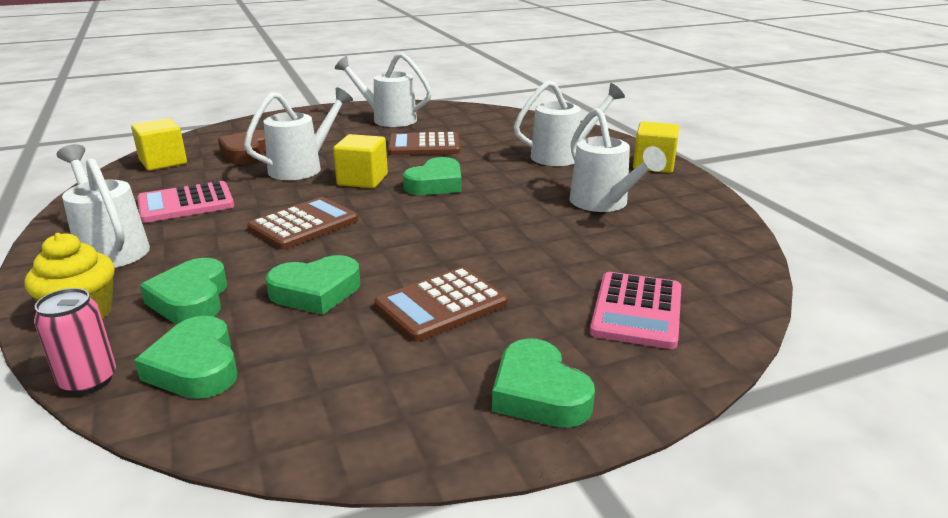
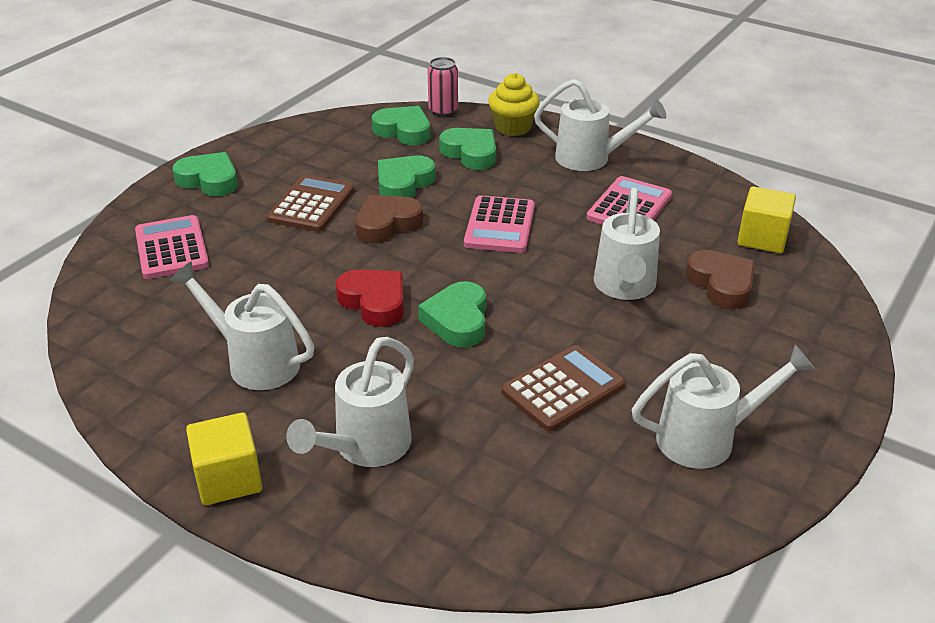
camera: 145 degrees right, 10 degrees up
brown calculator [247,197,358,249] -> pink calculator [464,195,535,253]
yellow cube [333,134,388,188] -> none
none -> red heart [335,269,404,327]
none -> brown heart [355,195,423,243]

